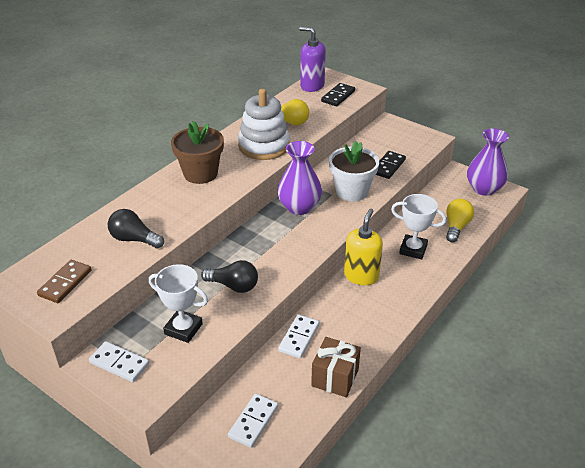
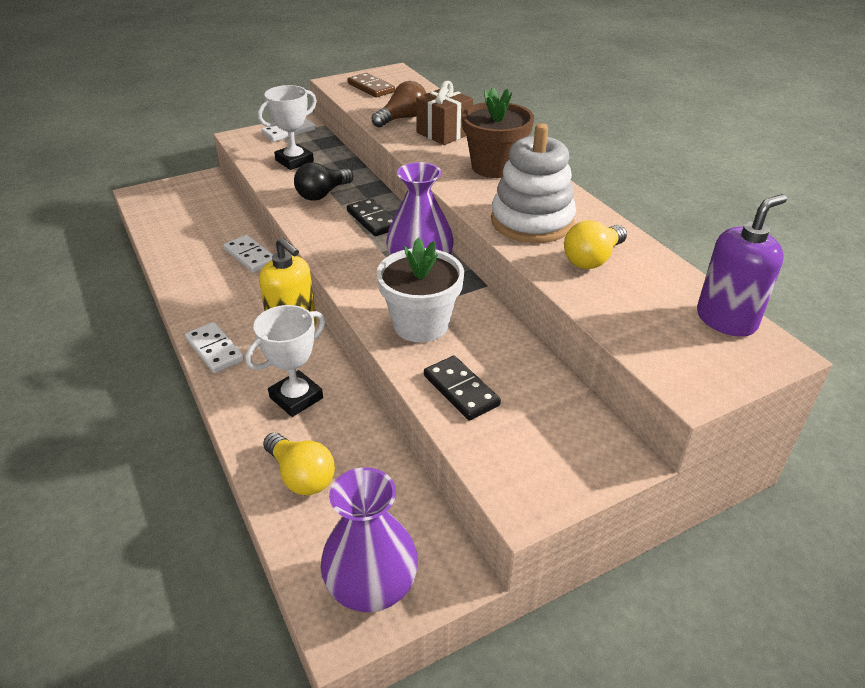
camera: 115 degrees right, 0 degrees up
black light bulb [108,209,164,249] -> brown light bulb [372,81,427,127]
white domino [228,394,278,448] -> white domino moved to [185,322,244,373]
brown gift [311,337,361,398] -> brown gift moved to [416,81,473,145]
black domino [321,83,355,106] -> black domino moved to [347,198,394,236]

